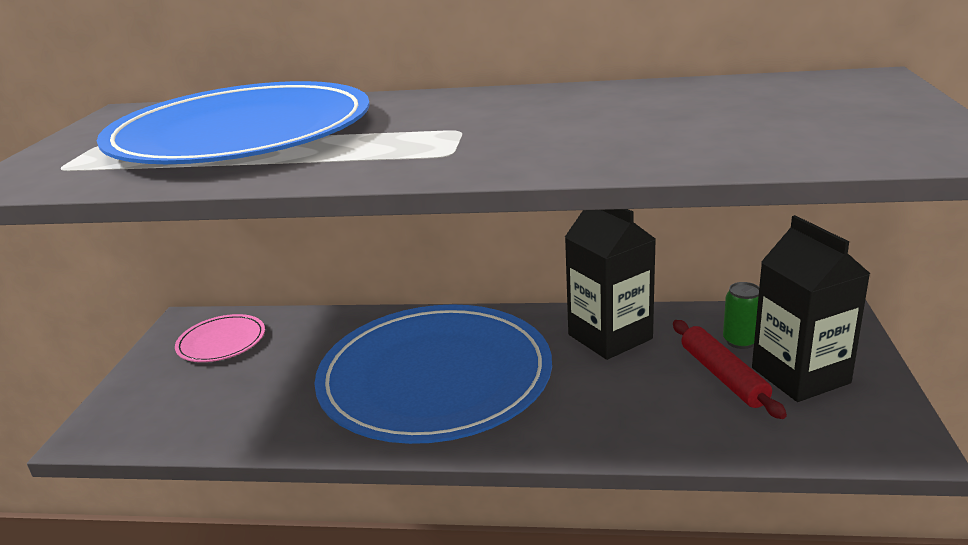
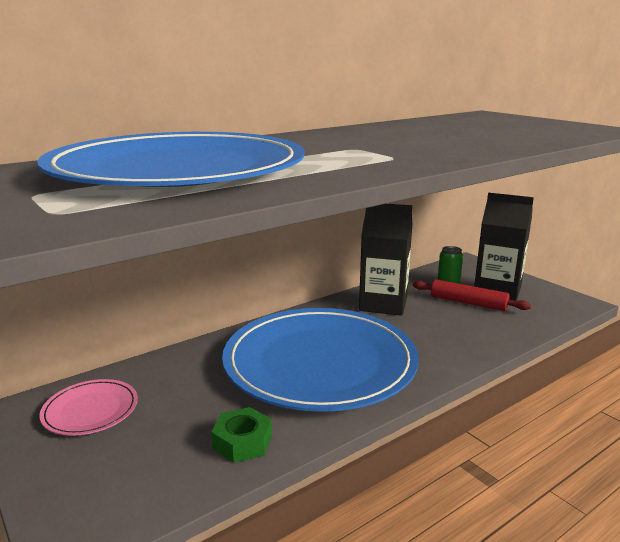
camera: 45 degrees left, 5 degrees down
none -> green nut [211,407,272,463]

